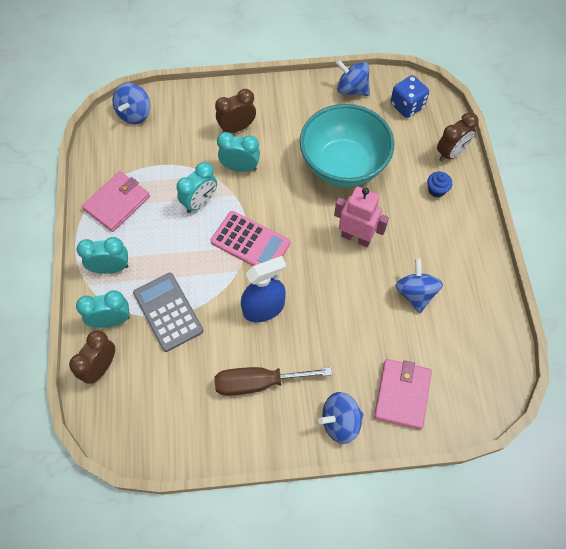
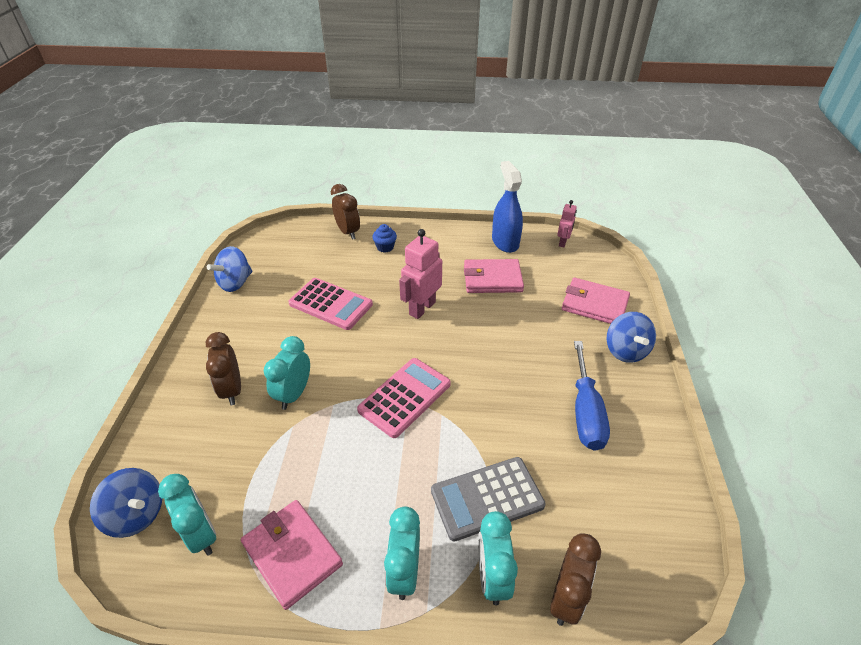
camera: 80 degrees left, 20 degrees down
brown clock [69,330,115,384] -> brown clock turned 105 degrees counterclockwise [550,533,601,626]
turquoise clock [176,162,217,213] -> turquoise clock moved to [158,474,216,556]
brown screwdriver [214,367,332,396] -> blue screwdriver [574,341,610,451]
blue spray bottle [241,256,286,322] -> blue spray bottle moved to [492,161,523,253]
turquoise bowl [300,104,394,187] -> pink calculator [288,278,373,330]
blue dice [391,75,429,118] -> none
blue spinning top [395,258,443,313] -> pink wallet [464,259,524,293]
none -> pink robot [557,200,577,247]

